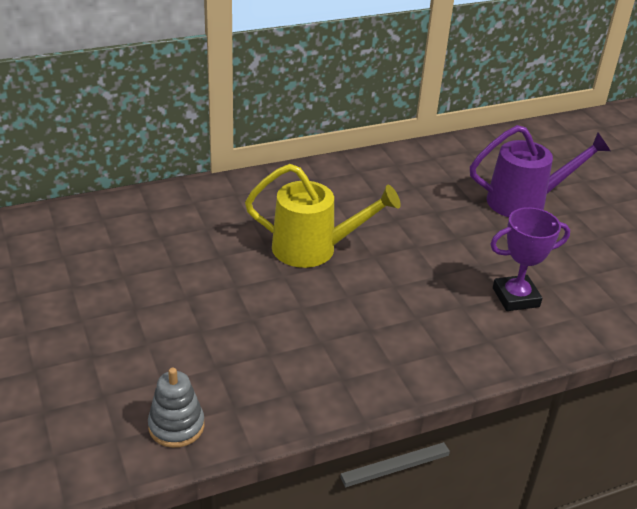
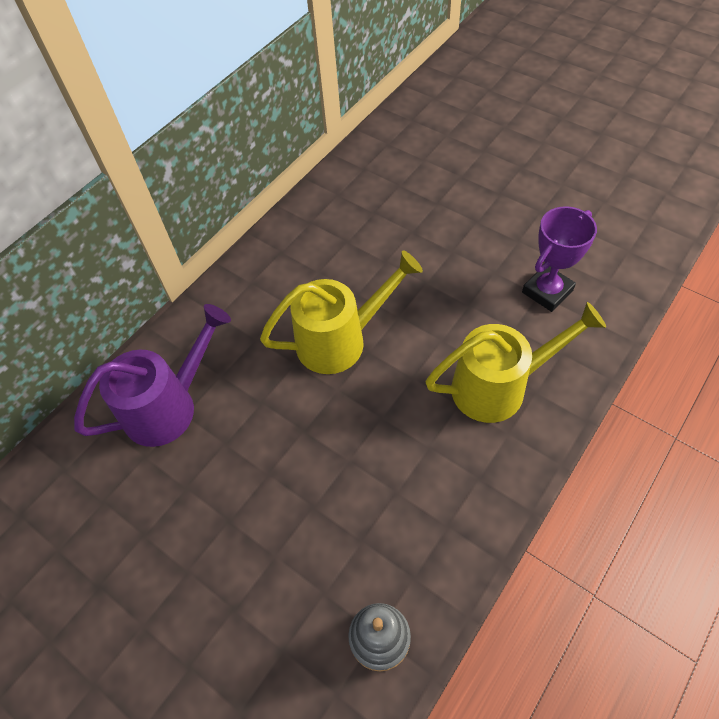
camera: 25 degrees left, 20 degrees up
purple watering can [470,125,611,217] -> purple watering can moved to [74,304,231,447]
none -> yellow watering can [426,302,606,423]

